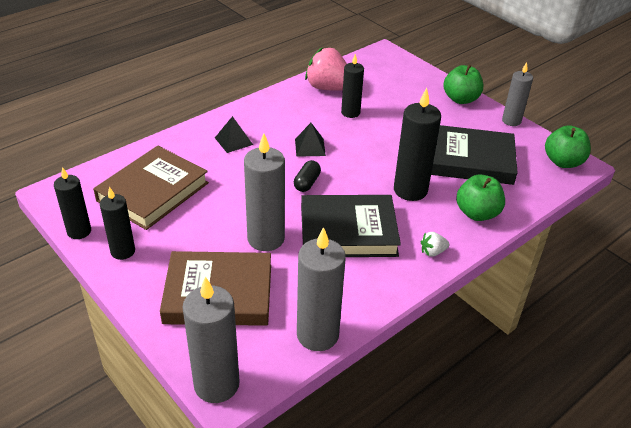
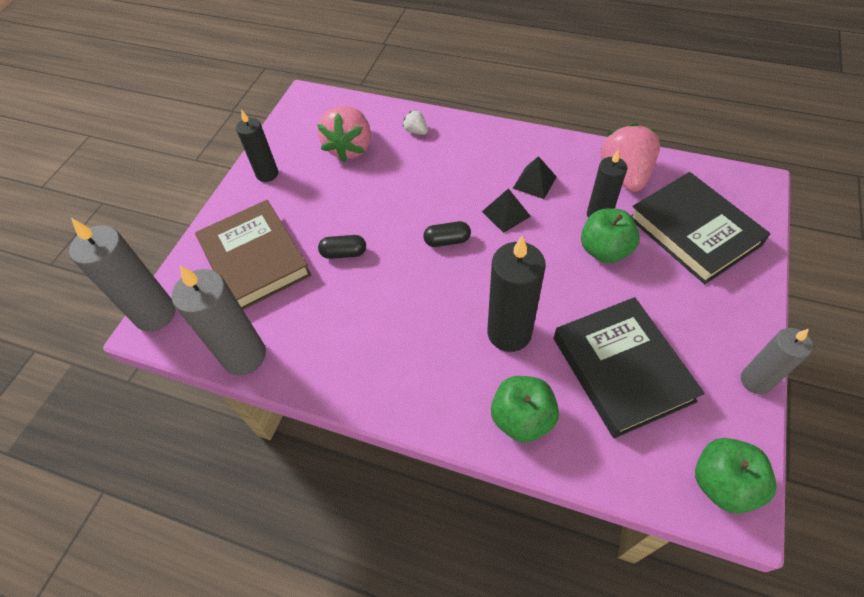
camera: 65 degrees right, 15 degrees up
black candle [54,167,91,239] -> none
brown book [93,146,209,230] -> pink strawberry [317,106,371,163]
black pyramid [215,116,253,153] -> black pyramid moved to [513,156,557,199]
grey candle [244,133,285,251] -> black capsule [318,235,366,259]
black book [301,195,401,257] -> black book moved to [631,172,770,284]
white strawberry [421,232,450,257] -> white strawberry moved to [403,110,428,135]
green apple [443,64,483,104] -> green apple moved to [581,208,640,263]

